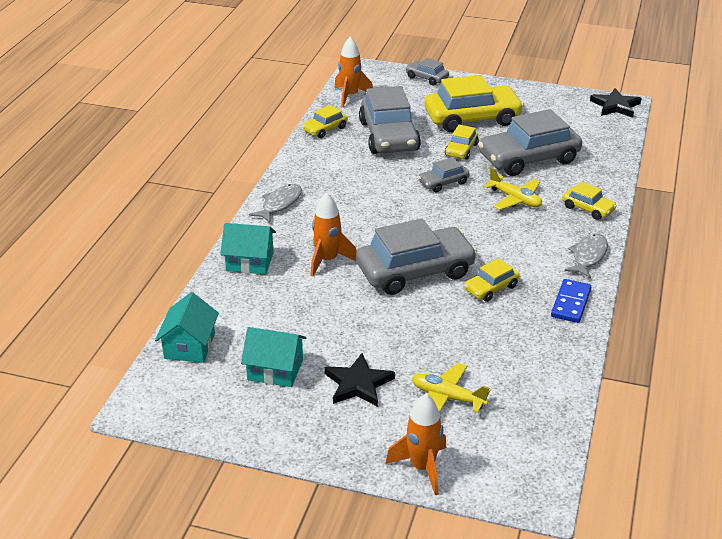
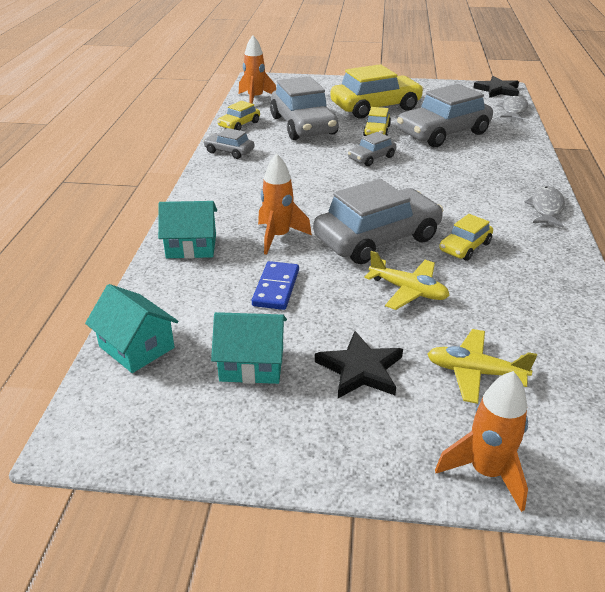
camera: 10 degrees left, 0 degrees up
turquoise house [155,292,219,363] -> turquoise house turned 45 degrees counterclockwise [85,284,179,373]
grey fish [249,184,302,223] -> grey fish moved to [497,95,528,120]
grey car [405,58,449,86] -> grey car moved to [203,128,255,159]
yellow plane [484,168,542,210] -> yellow plane moved to [364,251,450,310]
blue domino [551,279,591,323] -> blue domino moved to [252,261,299,310]
yellow car [562,182,617,220] -> none

